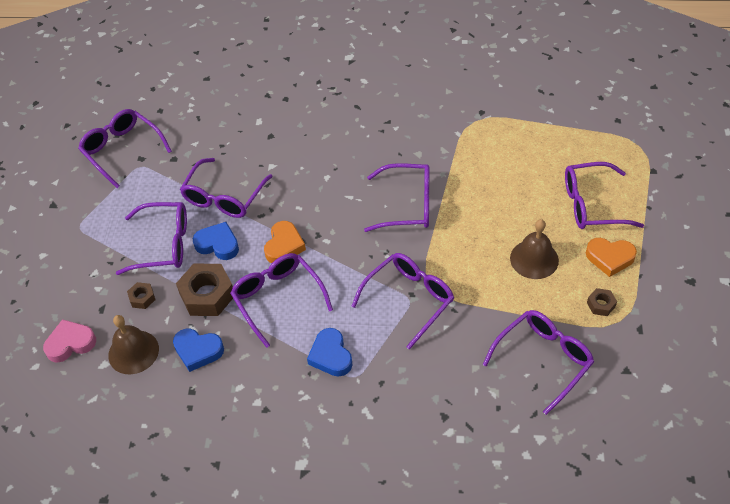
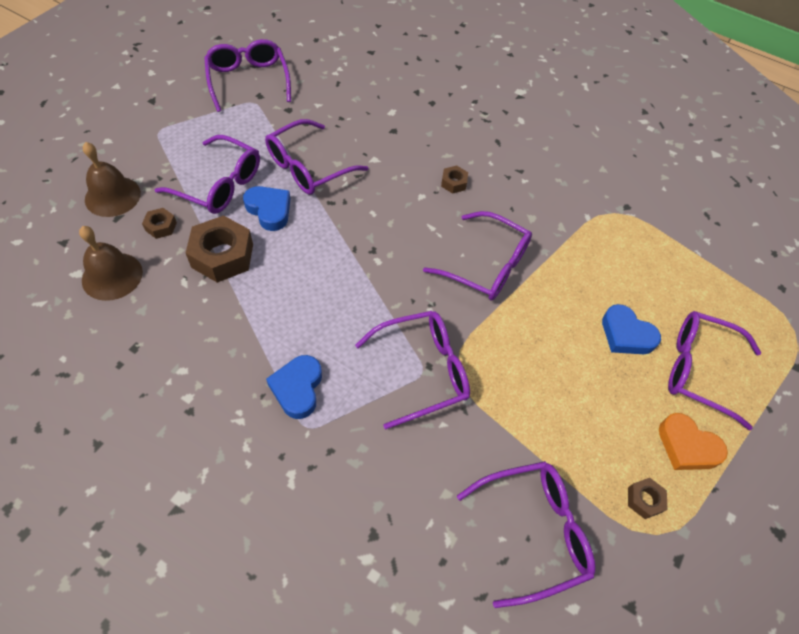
camera: 20 degrees right, 5 degrees up
pink heart [43,319,96,363] -> none
blue heart [173,329,224,372] -> blue heart moved to [602,304,661,354]
purple glasses [230,253,333,348] -> none
orange heart [264,221,306,263] -> none
brown bell [510,219,559,279] -> brown bell moved to [83,142,141,217]
none -> brown nut [441,166,468,194]

